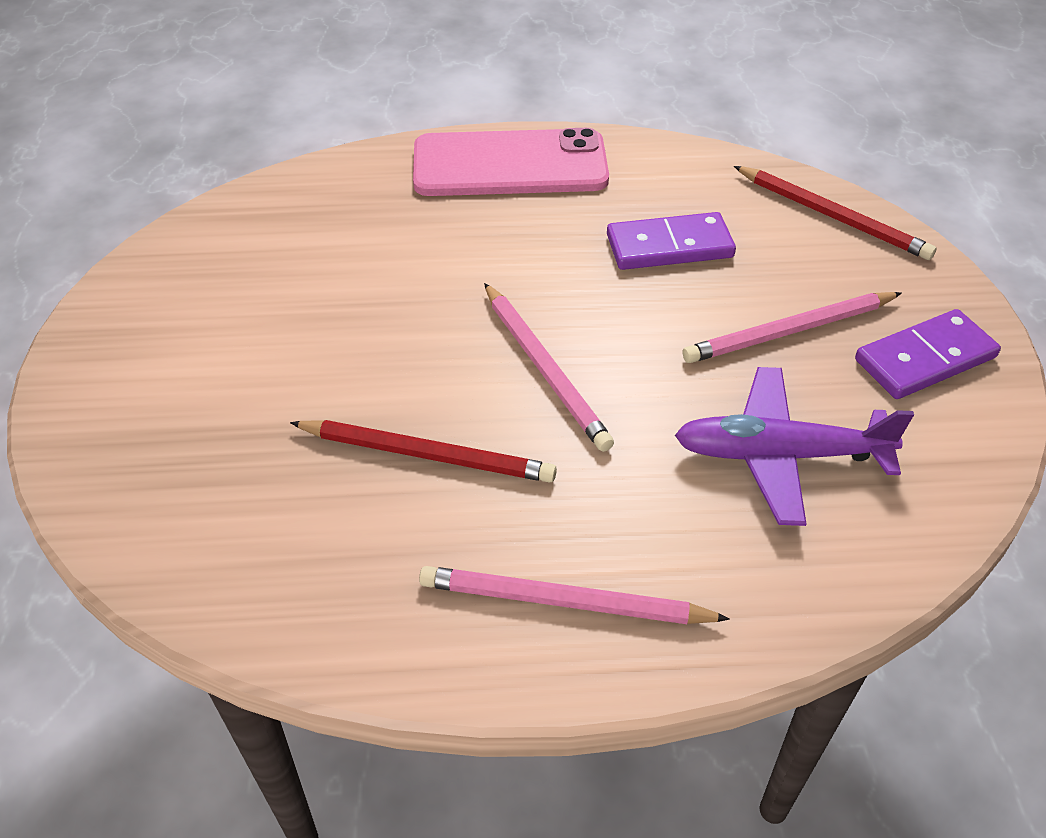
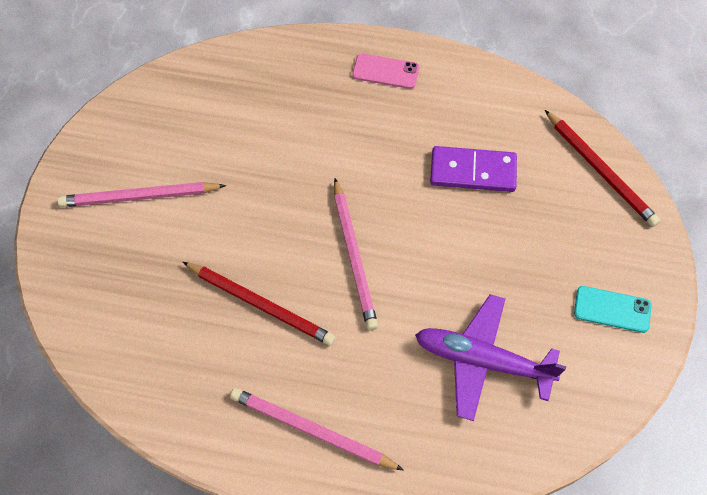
camera: 15 degrees right, 15 degrees up
pink phone [413,128,609,196] -> pink phone [352,53,419,89], size x0.46
pink pencil [683,292,902,363] -> pink pencil moved to [57,182,226,207]
purple domino [855,309,1001,399] -> turquoise phone [574,286,651,333]

